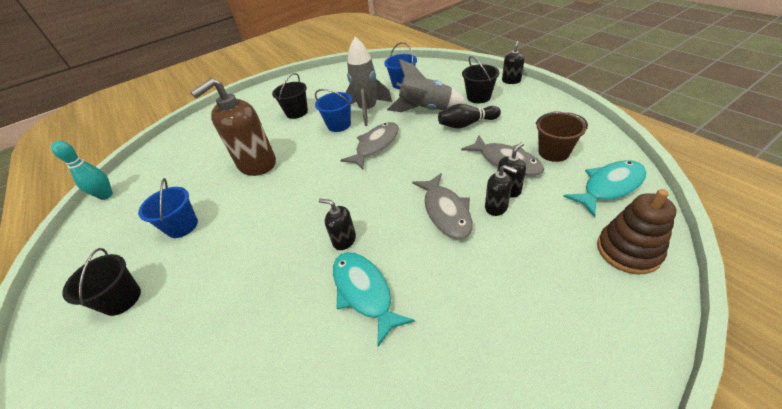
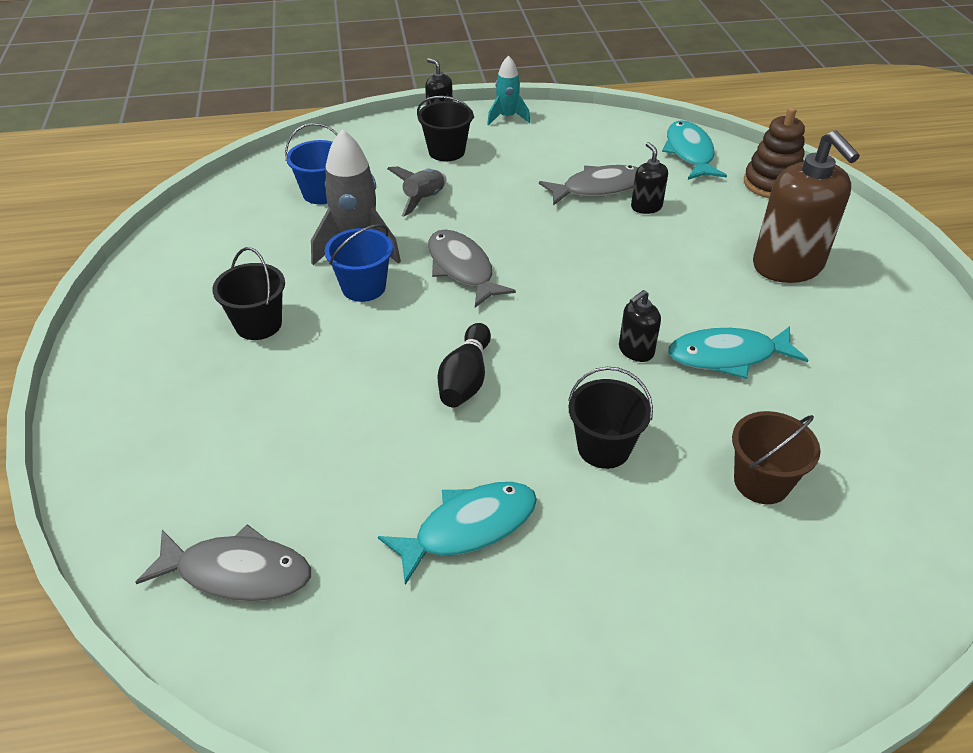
camera: 70 degrees left, 0 degrees up
turquoise bowling pin [51,141,113,200] -> none
black bucket [62,248,141,316] -> black bucket moved to [568,367,653,469]
blue bucket [138,178,198,238] -> turquoise fish [378,482,537,585]
brown soap dispenser [190,78,276,176] -> brown soap dispenser moved to [753,130,860,283]
grey rocket [387,59,467,112] -> grey rocket [387,167,447,217], size x0.59
grey fish [412,173,473,239] -> grey fish moved to [135,524,311,602]
black bowling pin [438,104,501,129] -> black bowling pin moved to [438,323,491,407]
black soap dispenser [485,165,517,216] -> none
brown bucket [536,111,588,162] -> brown bucket moved to [732,411,821,504]
none -> turquoise rocket [487,56,530,126]

